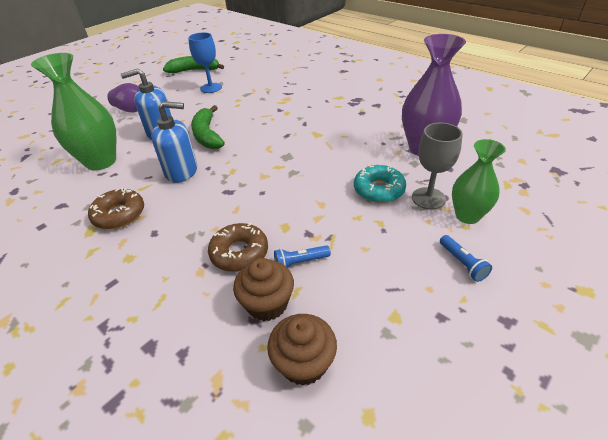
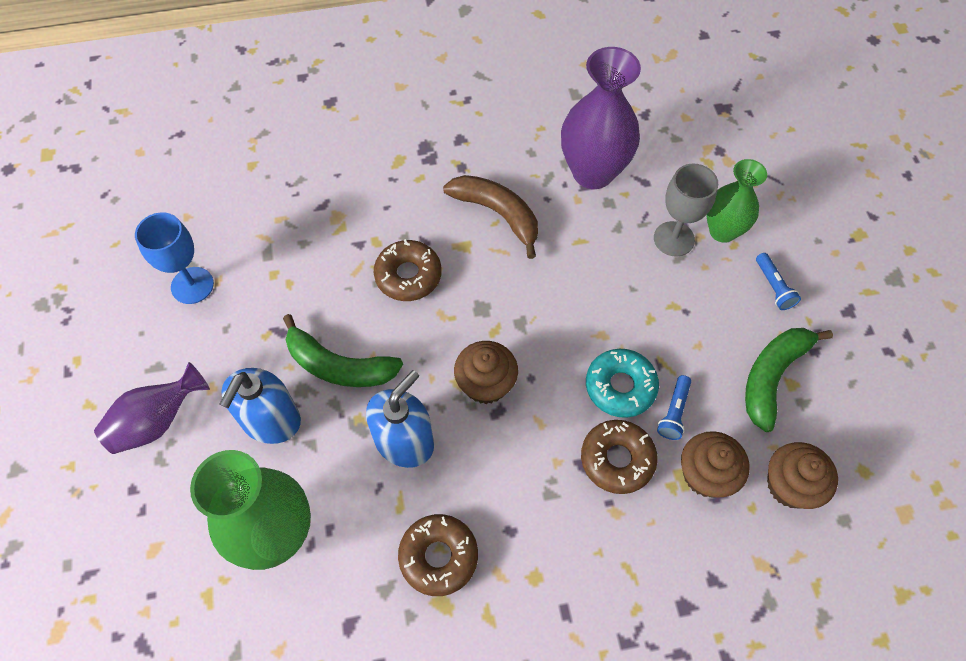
camera: 55 degrees left, 20 degrees up
green banana [163,56,224,73] -> green banana moved to [745,328,833,432]
turquoise donut [354,165,406,203] -> turquoise donut moved to [586,349,659,418]
blue flashlight [440,235,492,282] -> blue flashlight turned 60 degrees clockwise [756,253,801,310]
none -> brown donut [374,239,441,301]
none -> brown banana [443,175,538,259]
none -> brown cupcake [454,341,518,404]

